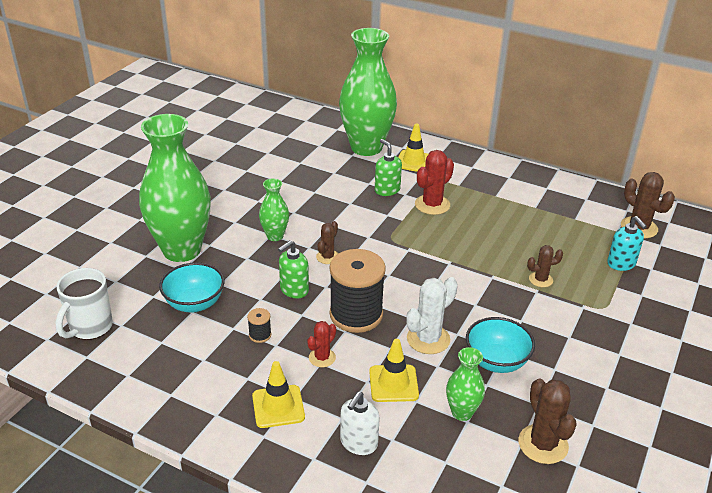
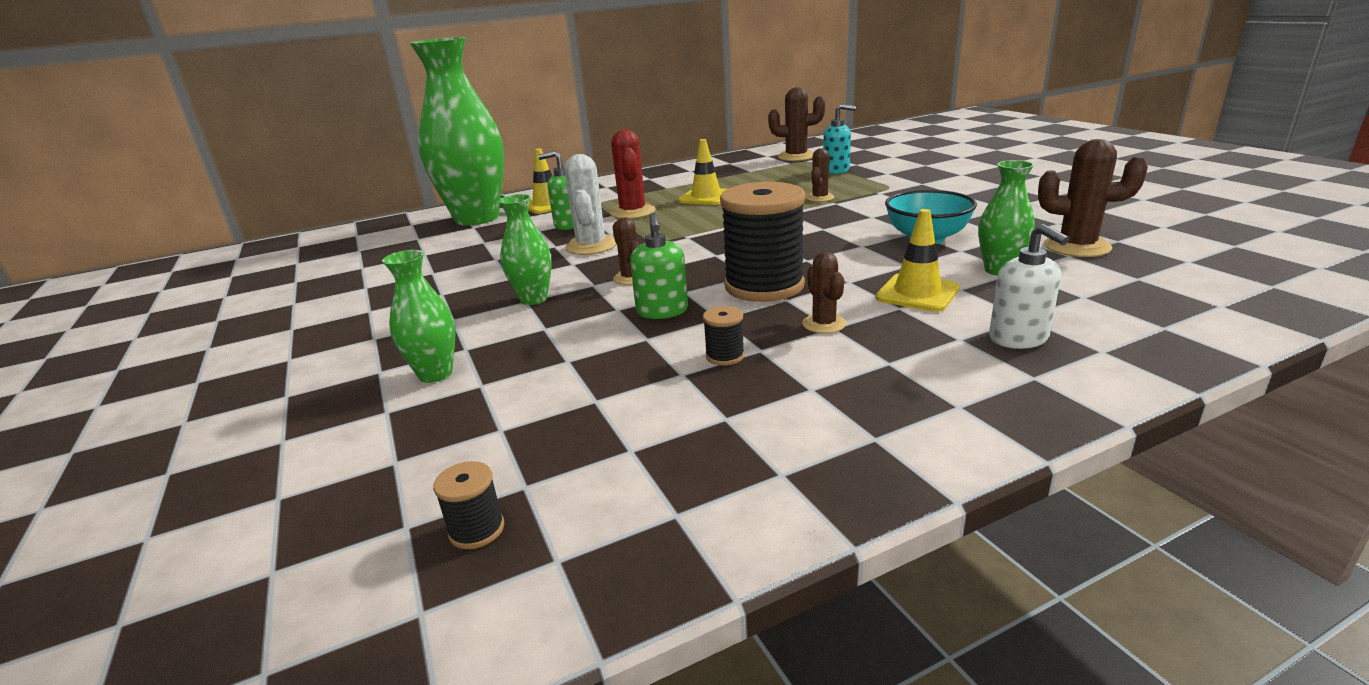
camera: 50 degrees left, 10 degrees down
white mug [55,268,113,340] -> black spool [433,461,504,549]
green vase [139,114,211,262] -> green vase [382,250,455,383], size x0.45
turquoise bowl [159,263,225,312] -> none
yellow traffic cone [252,361,305,428] -> yellow traffic cone moved to [679,139,727,205]
red cactus [307,321,336,367] -> brown cactus [802,252,846,334]
white cactus [406,277,458,354] -> white cactus moved to [564,154,616,255]

